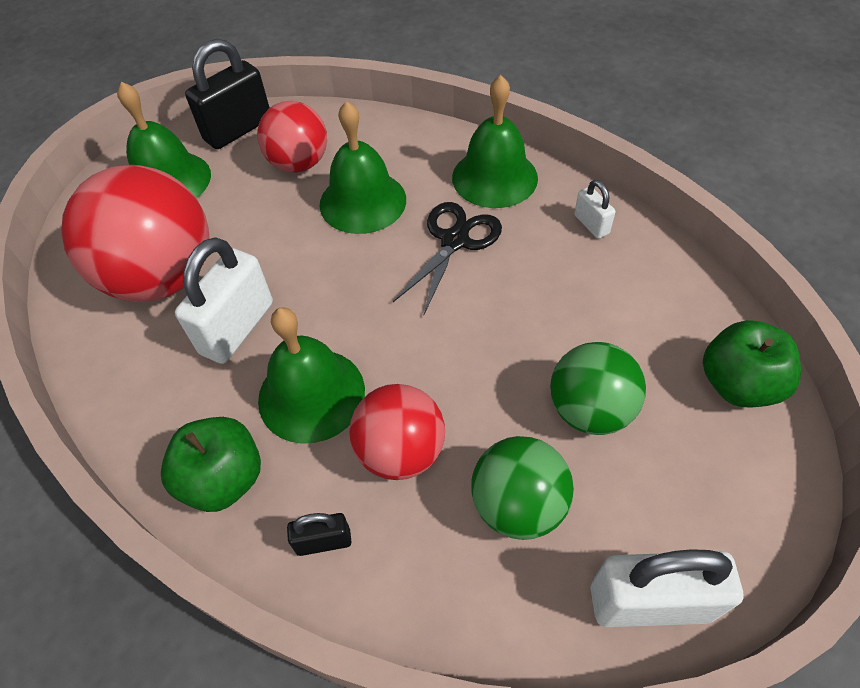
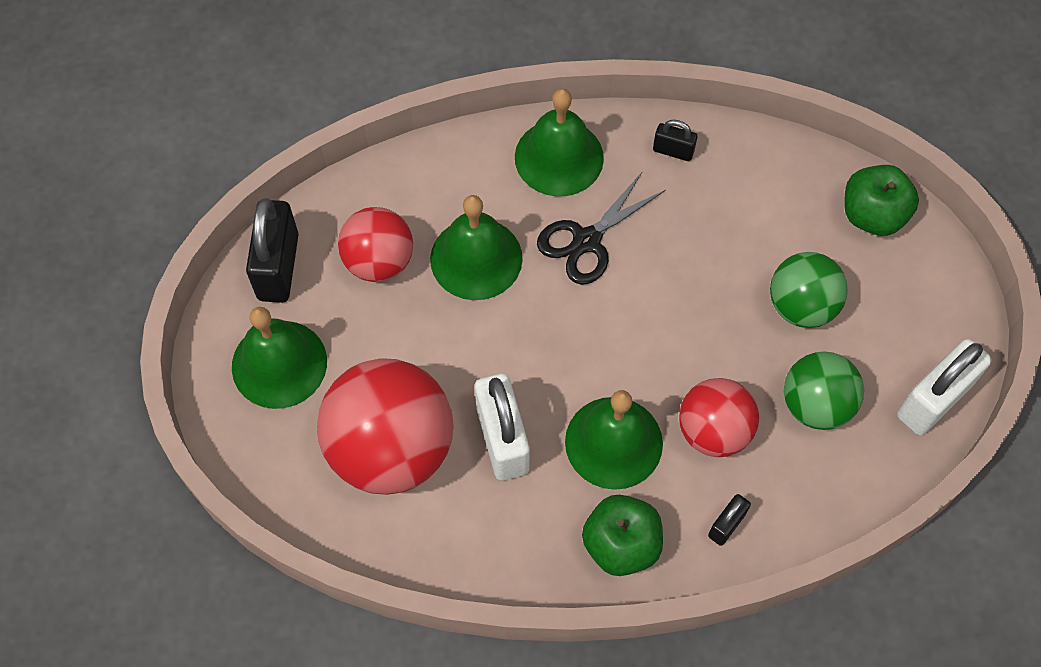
camera: 45 degrees left, 10 degrees up
black scissors [393,202,502,314] -> black scissors turned 120 degrees counterclockwise [537,171,666,285]
white padlock [574,180,615,239] -> black padlock [653,120,697,161]

